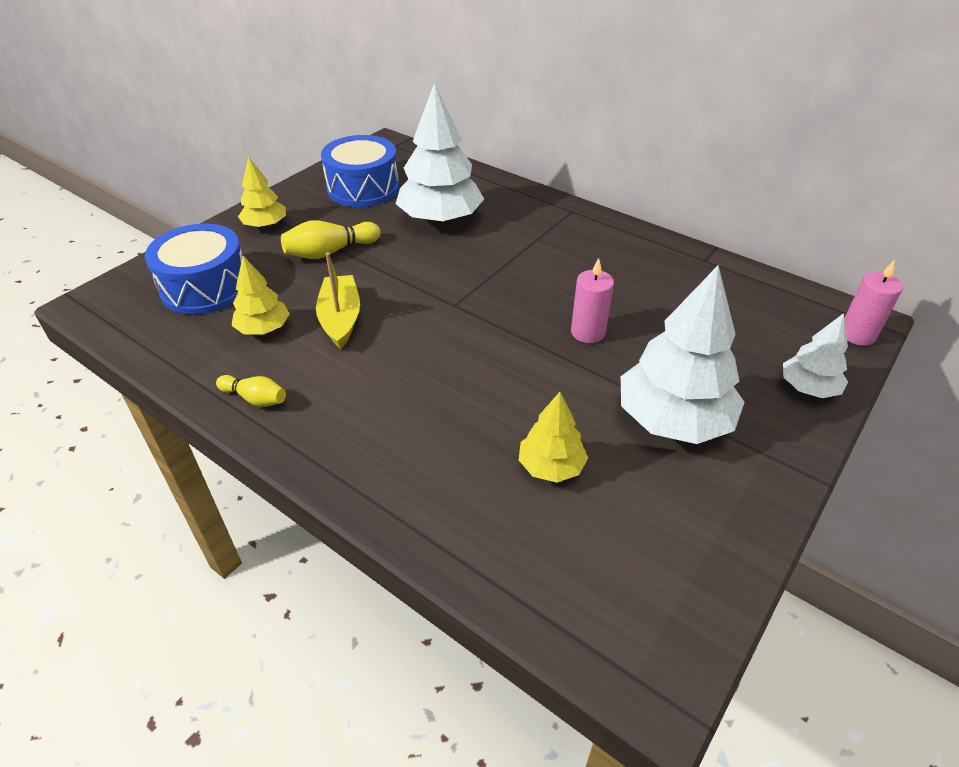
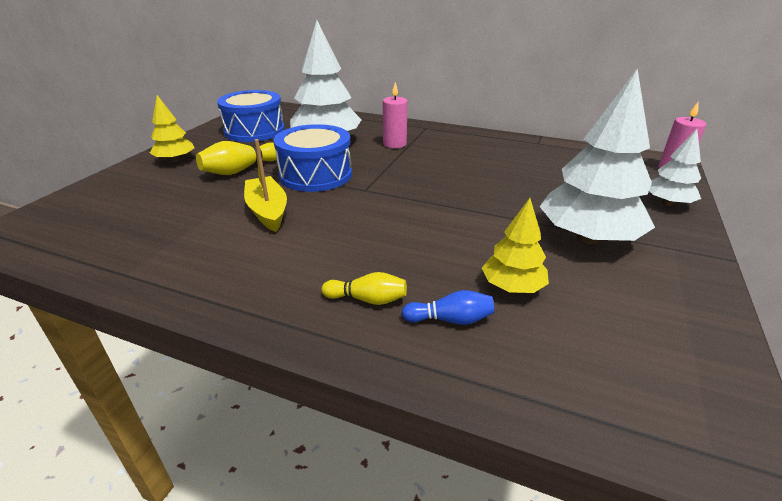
camera: 15 degrees left, 10 degrees down
blue drum [145,223,242,315] -> blue drum moved to [274,124,352,192]
yellow bowling pin [216,375,286,407] -> yellow bowling pin moved to [322,272,407,305]
yellow tree [232,256,290,335] -> none
pink candle [571,258,614,343] -> pink candle moved to [383,82,408,148]
none -> blue bowling pin [401,290,494,325]

